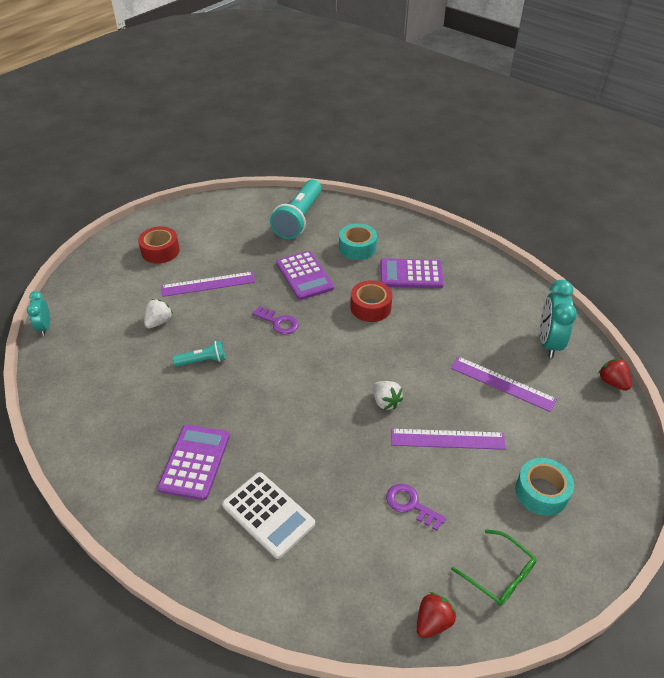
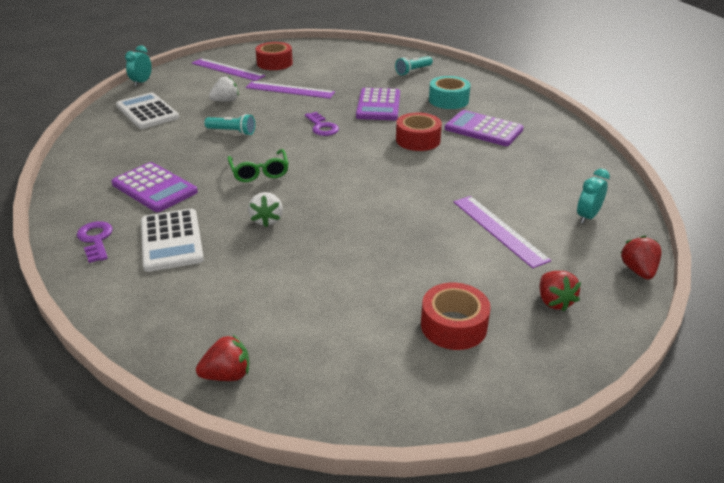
camera: 30 degrees right, 10 degrees down
purple calculator [158,424,230,500] -> purple calculator turned 90 degrees clockwise [111,162,198,212]
turquoise flashlight [270,180,322,239] -> turquoise flashlight [395,56,433,75], size x0.50
white strawberry [373,381,403,410] -> white strawberry moved to [248,192,283,227]
purple key [386,484,446,531] -> purple key moved to [77,221,113,263]
purple ruler [391,429,506,450] -> purple ruler moved to [192,58,265,81]
green glasses [451,529,537,606] -> green glasses moved to [227,149,289,182]
turquoise tape [515,458,574,516] -> red tape [421,283,491,350]
turquoise clock [540,280,577,358] -> turquoise clock [577,169,610,224], size x0.59
none -> white calculator [116,93,179,129]
none -> red strawberry [540,271,581,312]

